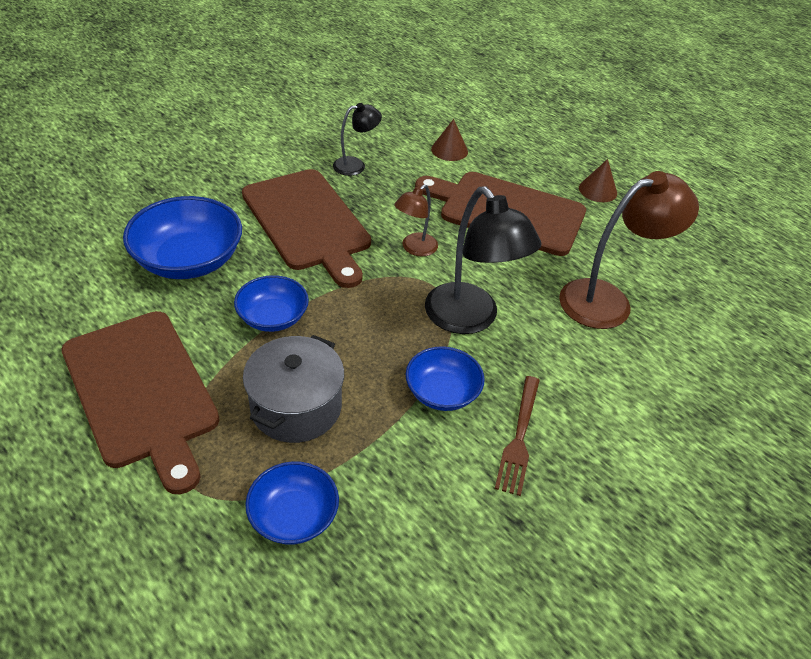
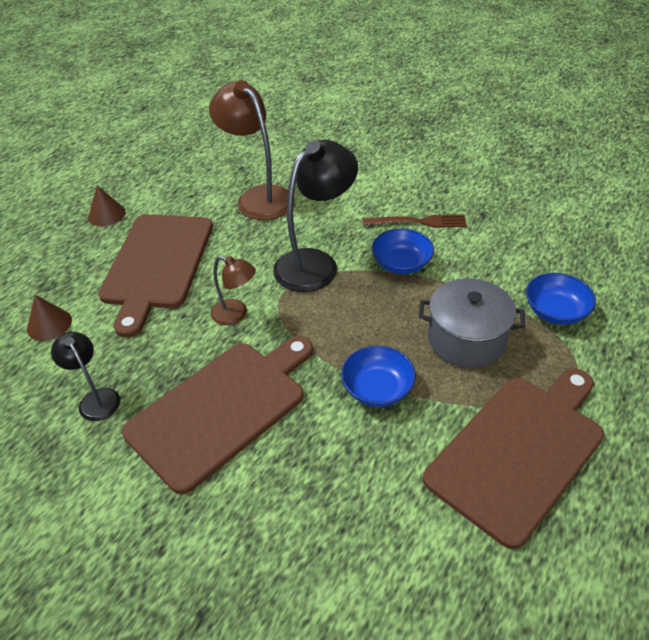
camera: 100 degrees left, 0 degrees up
blue bowl [123,196,242,279] -> none

